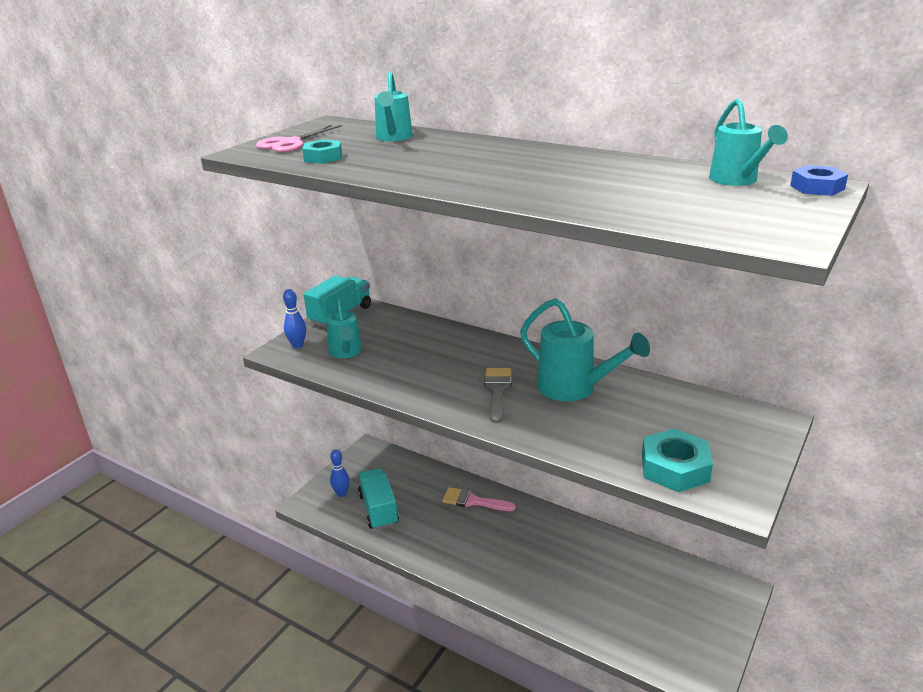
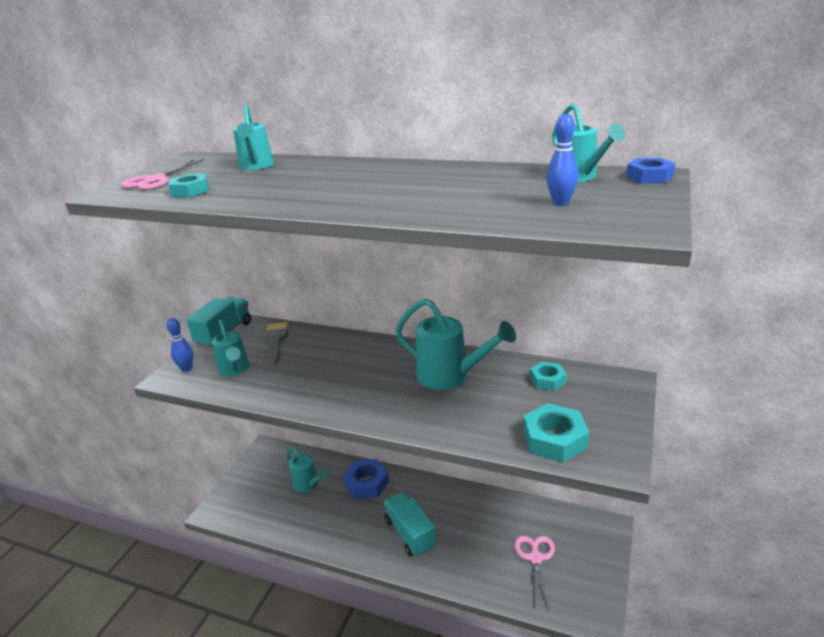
camera: 10 degrees left, 0 degrees up
blue bowling pin [330,449,350,497] -> blue bowling pin moved to [546,114,578,206]
turquoise truck [358,468,399,530] -> turquoise truck moved to [383,492,437,557]
pink brush [442,487,516,511] -> blue nut [343,459,389,499]
grey brush [484,368,512,423] -> grey brush moved to [265,322,288,365]
none -> turquoise watering can [286,447,329,493]
none -> pink scissors [514,536,555,610]
none -> turquoise nut [530,361,567,391]

